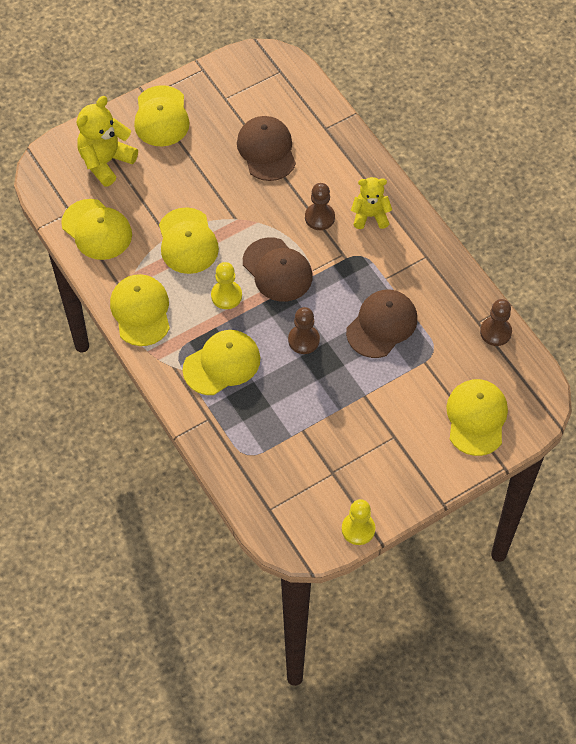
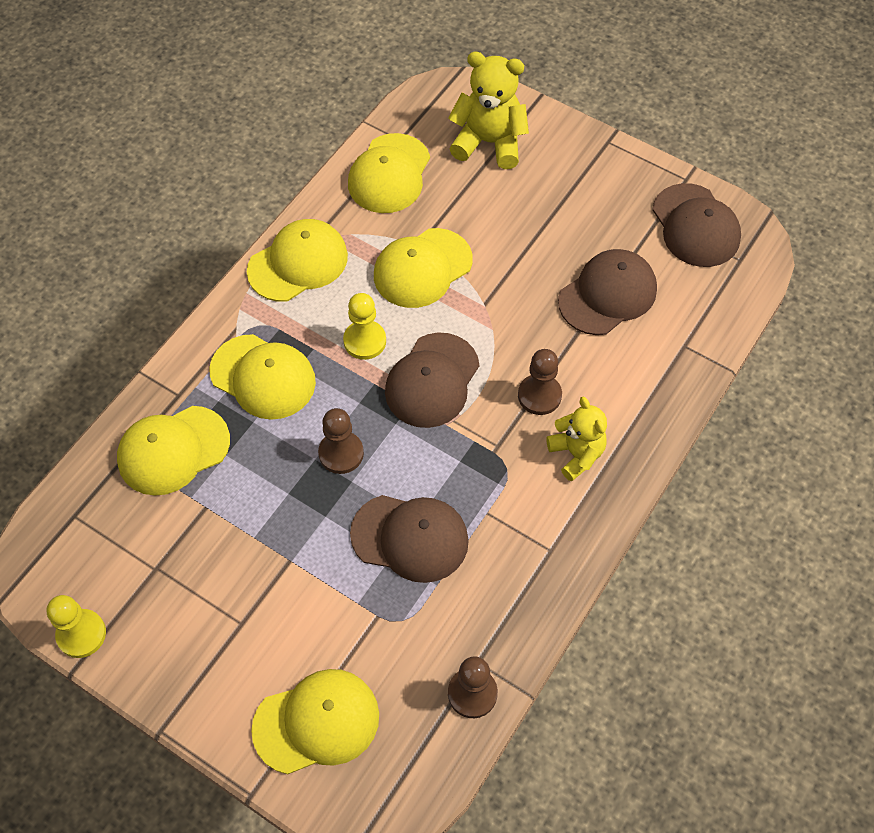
camera: 65 degrees right, 0 degrees up
yellow cap [134,85,190,146] -> yellow cap moved to [117,406,230,496]
none -> brown cap [652,183,741,267]

